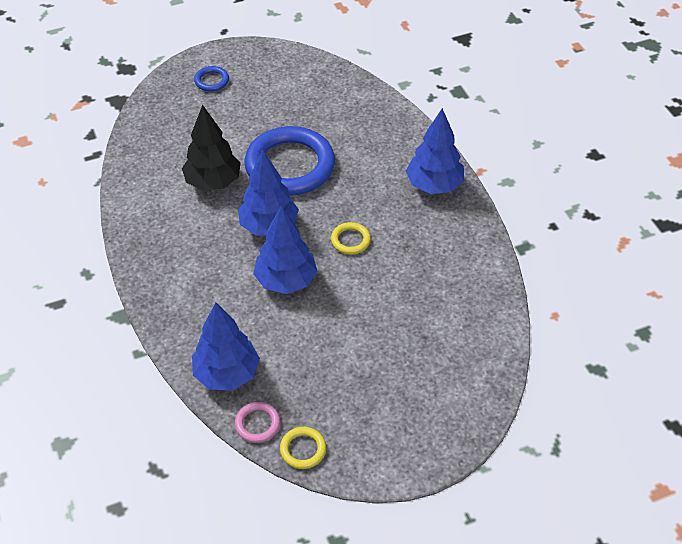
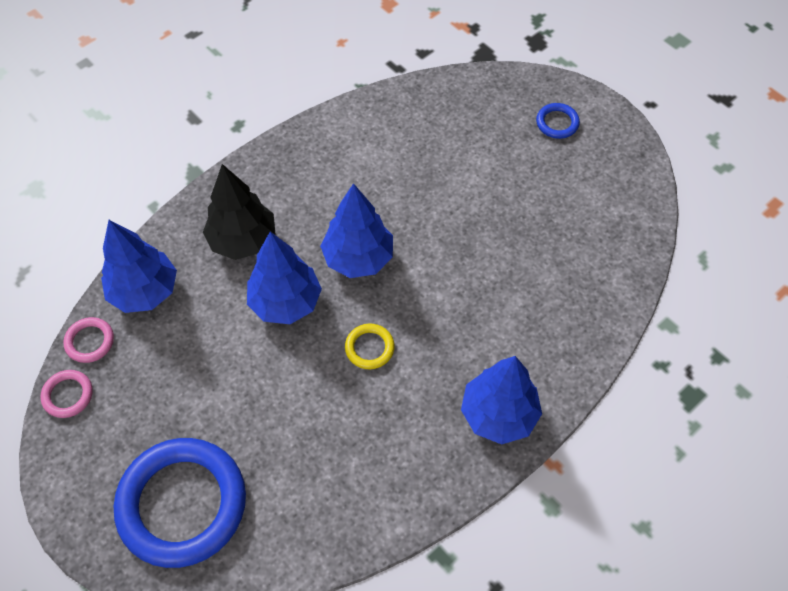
camera: 70 degrees right, 10 degrees up
black tree [182,105,241,191] -> black tree moved to [203,164,276,260]
blue ring [245,126,335,195] -> blue ring moved to [114,438,246,568]
yellow ring [280,427,326,469] -> pink ring [41,370,93,418]

